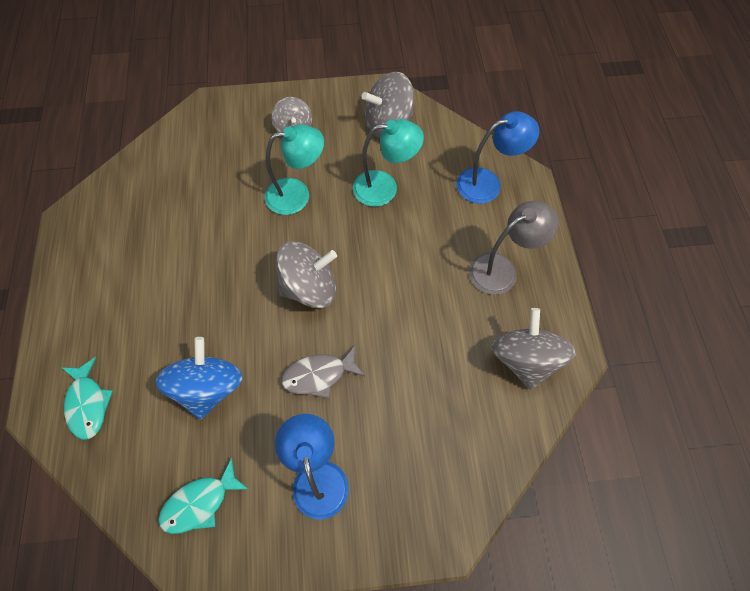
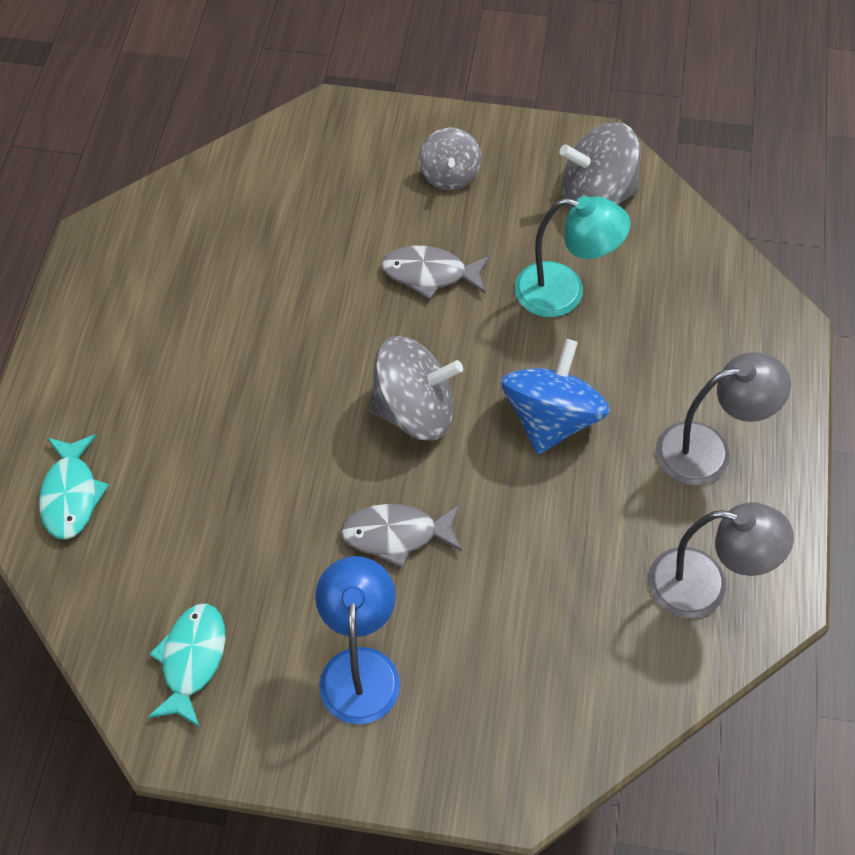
camera: 15 degrees right, 5 degrees down
blue spinning top [155,337,243,420] -> blue spinning top moved to [501,339,610,454]
turquoise fish [158,458,249,534] -> turquoise fish turned 120 degrees clockwise [148,603,226,727]
turquoise lamp [265,124,324,215] -> grey fish [382,246,490,299]
blue lamp [457,111,539,204] -> none
grey spinning top [492,308,576,390] -> grey lamp [648,502,794,618]

